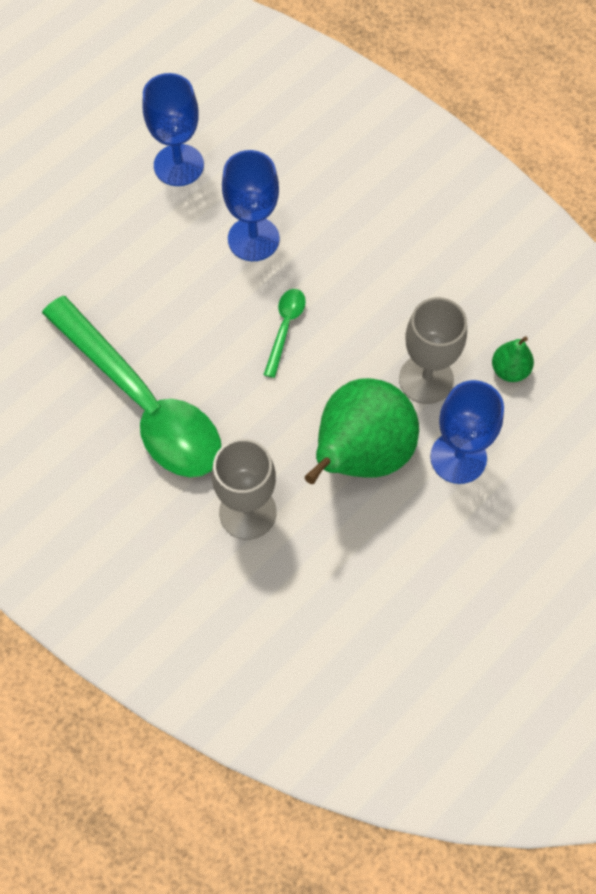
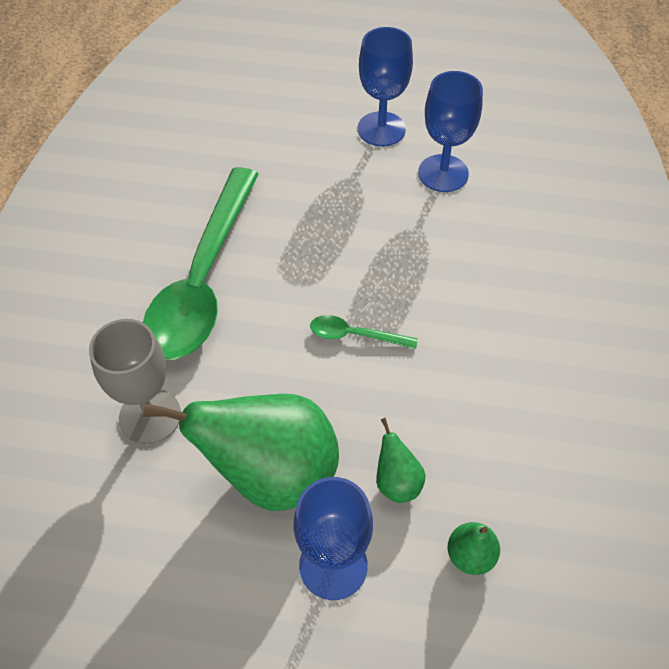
camera: 55 degrees right, 10 degrees down
blue goblet [222,150,280,261] -> blue goblet moved to [358,27,413,146]
green spoon [263,289,306,378] -> green spoon turned 150 degrees counterclockwise [310,315,418,349]
grey goblet [399,297,467,404] -> green pear [376,418,425,503]

